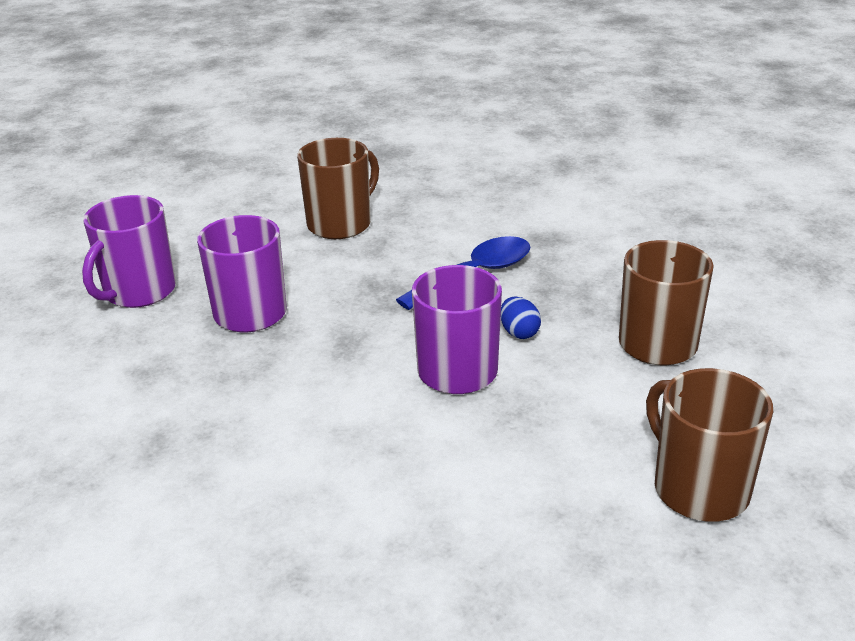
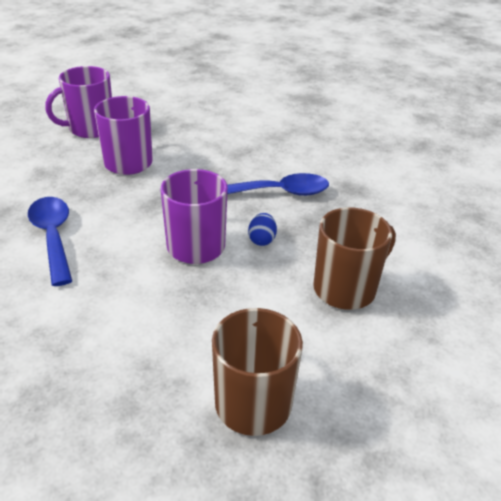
camera: 30 degrees right, 5 degrees up
brown mug [297,138,379,239] -> none
none -> blue spoon [28,197,72,286]

